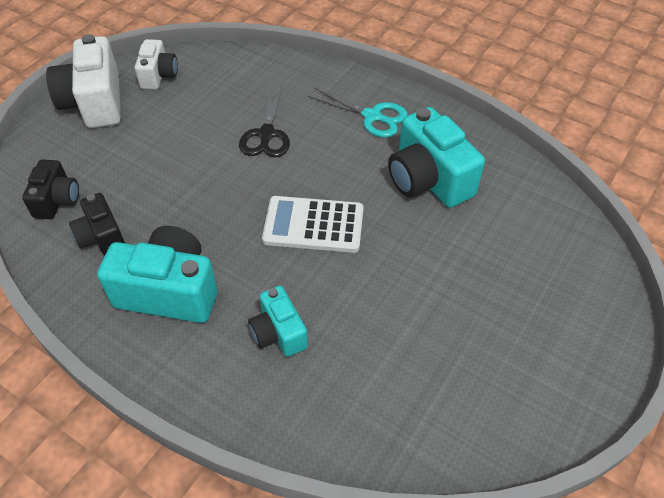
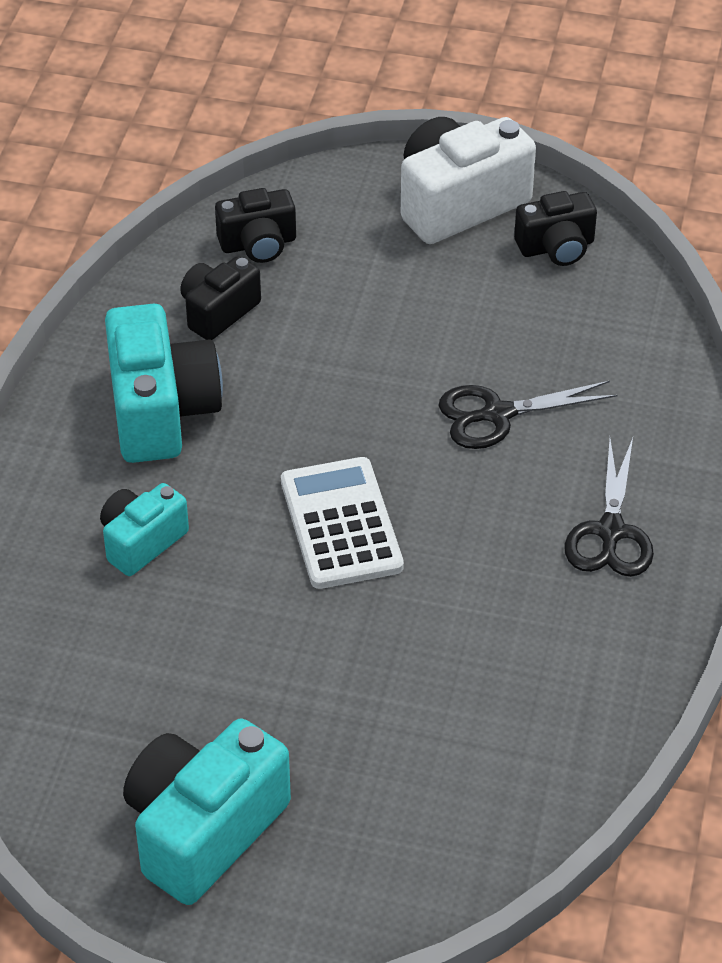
camera: 70 degrees right, 5 degrees down
white camera [135,39,178,89] -> black camera [514,191,597,266]
turquoise scissors [308,87,408,138] -> black scissors [564,438,654,577]
turquoise camera [388,107,485,208] -> turquoise camera moved to [123,719,291,905]

